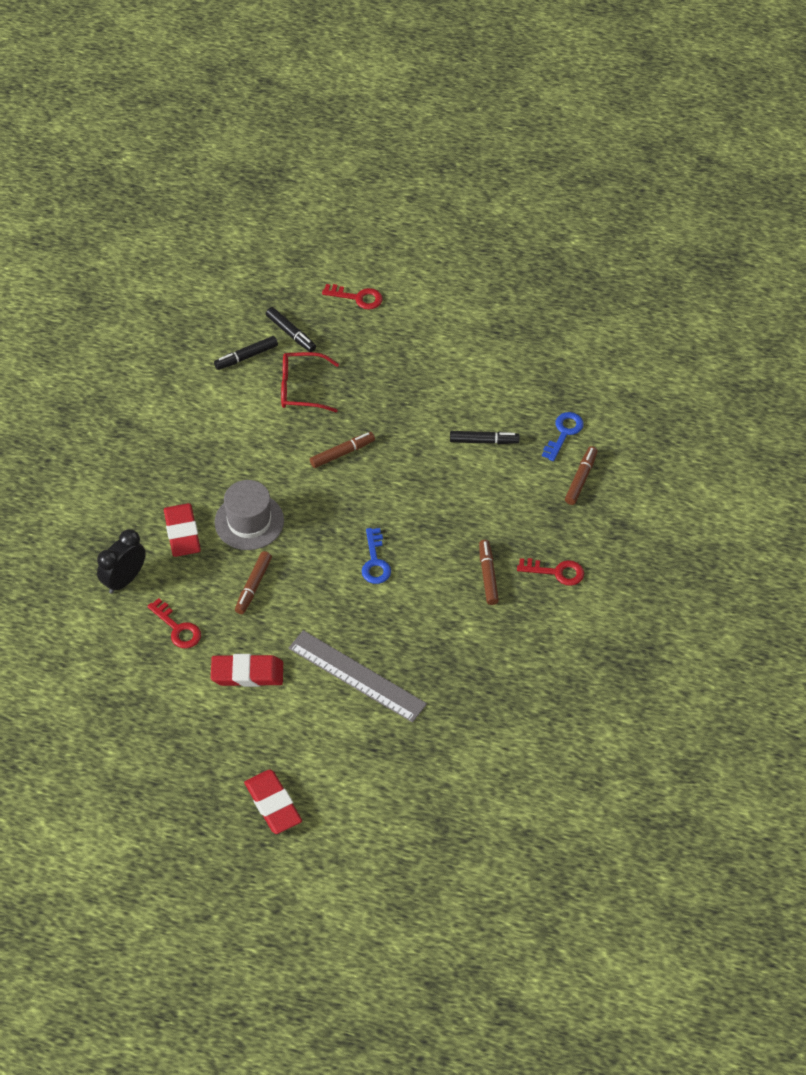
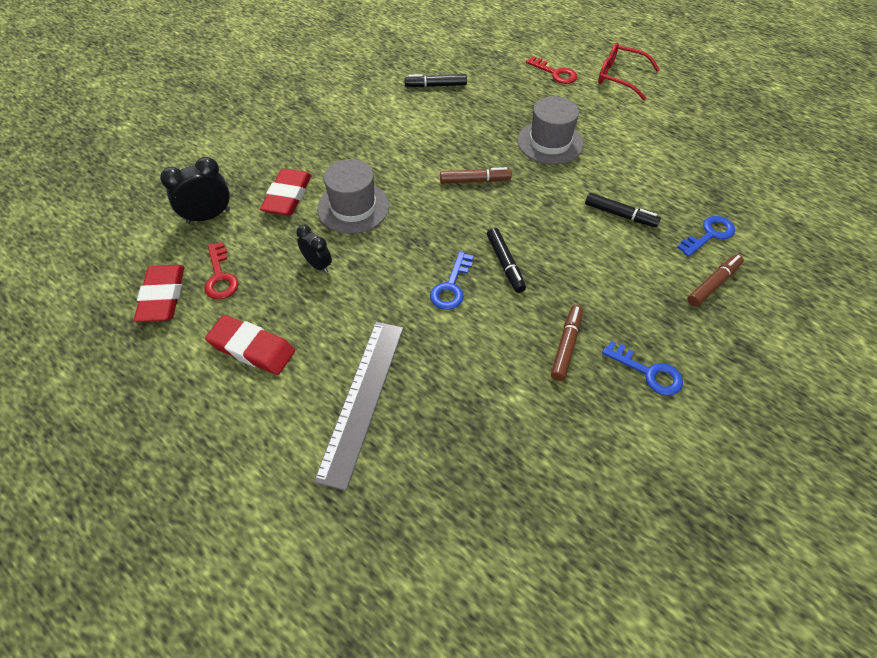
camera: 25 degrees right, 0 degrees up
brown marker [235,551,272,614] -> black clock [296,225,332,273]
red eraser [244,770,302,834] -> red eraser moved to [134,265,184,322]
black marker [266,307,316,352] -> black marker moved to [487,228,526,293]
red glasses [281,352,339,412] -> red glasses moved to [598,43,660,100]
grey ruler [289,630,427,723] -> grey ruler turned 45 degrees clockwise [314,322,404,491]
red key [517,558,584,586] -> blue key [602,341,683,396]
none -> grey hat [517,96,584,164]

